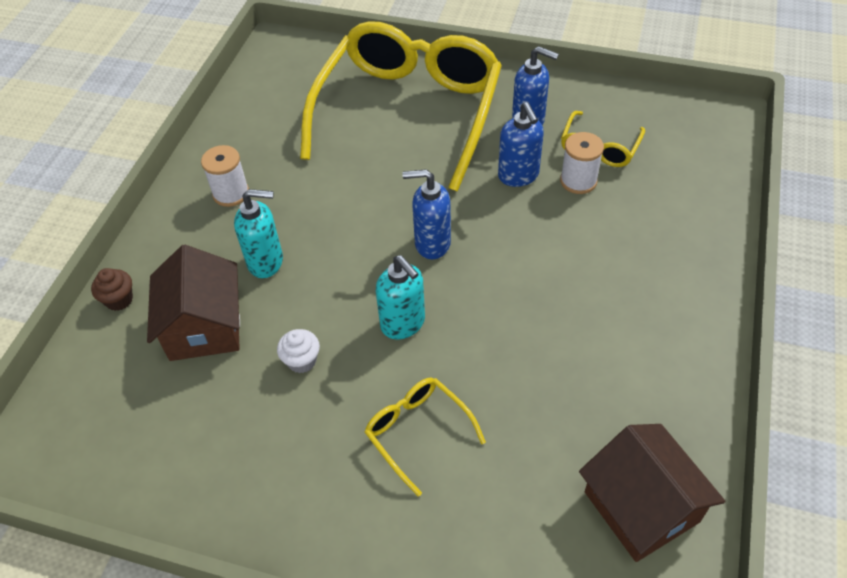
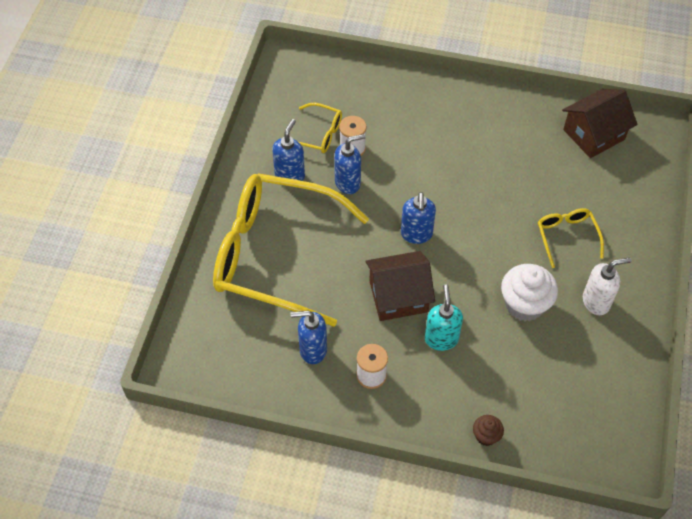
camera: 95 degrees left, 5 degrees up
brown house [147,245,240,361] -> brown house moved to [365,251,435,321]
white cupcake [277,329,320,373] -> white cupcake [501,264,558,321], size x1.94
yellow glasses [365,378,486,497] -> yellow glasses turned 120 degrees clockwise [538,208,604,268]
turquoise soap dispenser [376,255,425,339] -> none
none -> blue soap dispenser [291,311,327,364]
none -> white soap dispenser [583,258,631,315]

